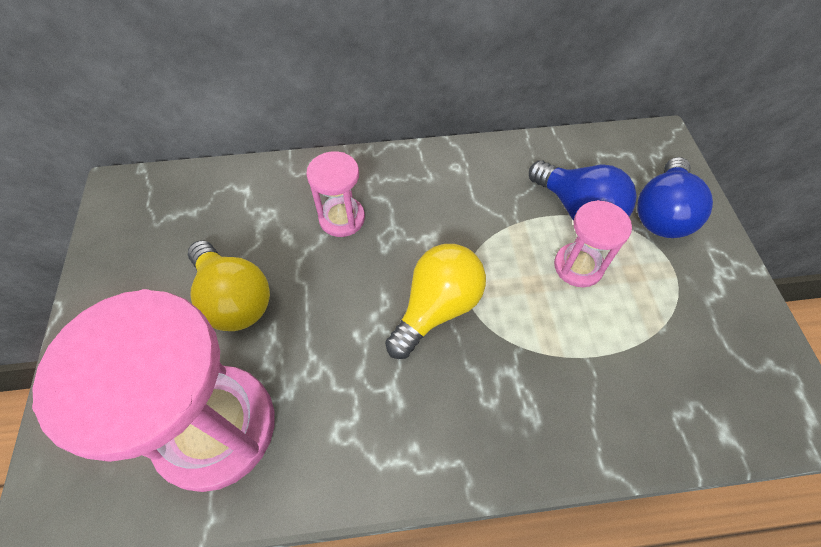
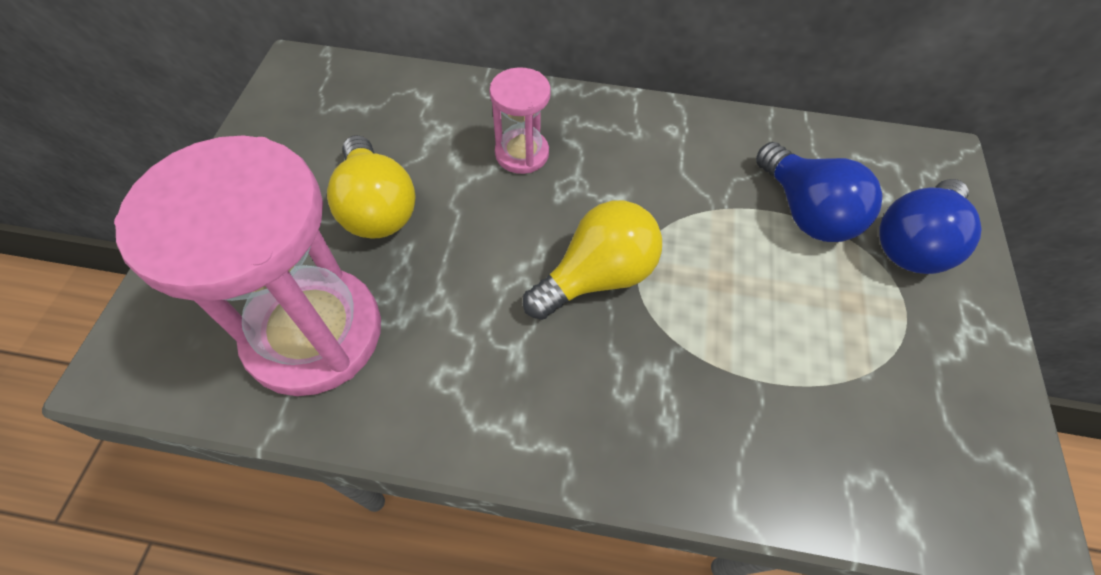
camera: 15 degrees right, 0 degrees up
pink hourglass [554,200,632,287] -> none

